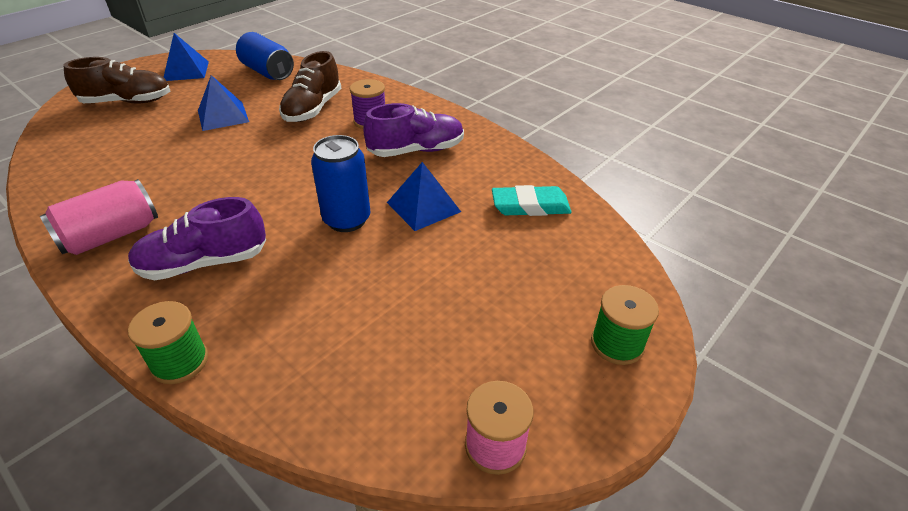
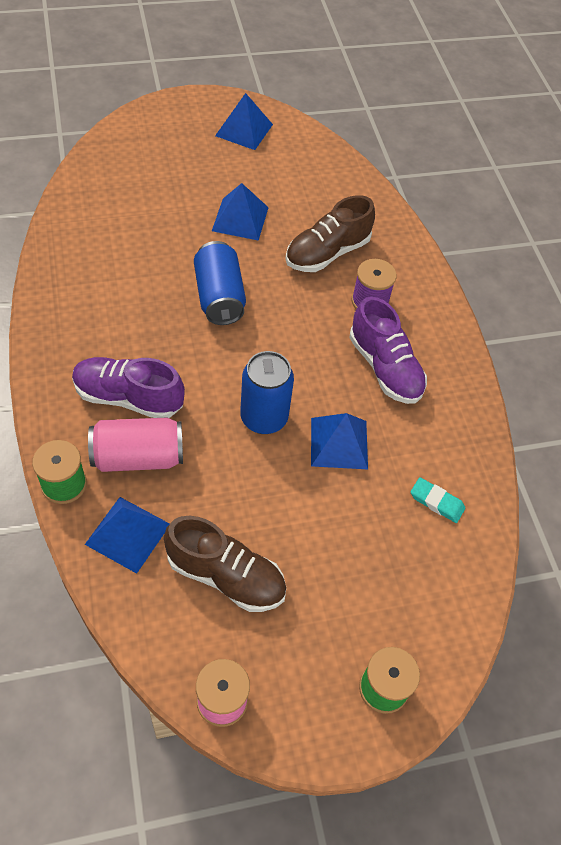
camera: 30 degrees right, 15 degrees up
pink can [40,179,158,255] -> pink can moved to [88,418,183,472]
brown shoe [63,57,170,104] -> brown shoe moved to [164,516,286,612]
blue can [236,32,294,80] -> blue can moved to [194,241,246,325]
purple shoe [363,103,464,157] -> purple shoe turned 45 degrees clockwise [349,297,427,404]
turquoise eraser [492,185,572,216] -> turquoise eraser [411,477,465,523], size x0.65
none -> blue pyramid [85,497,170,574]

